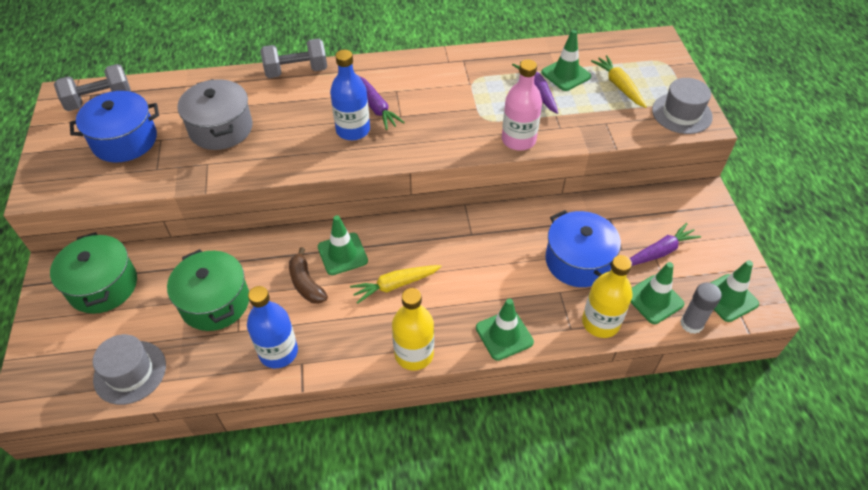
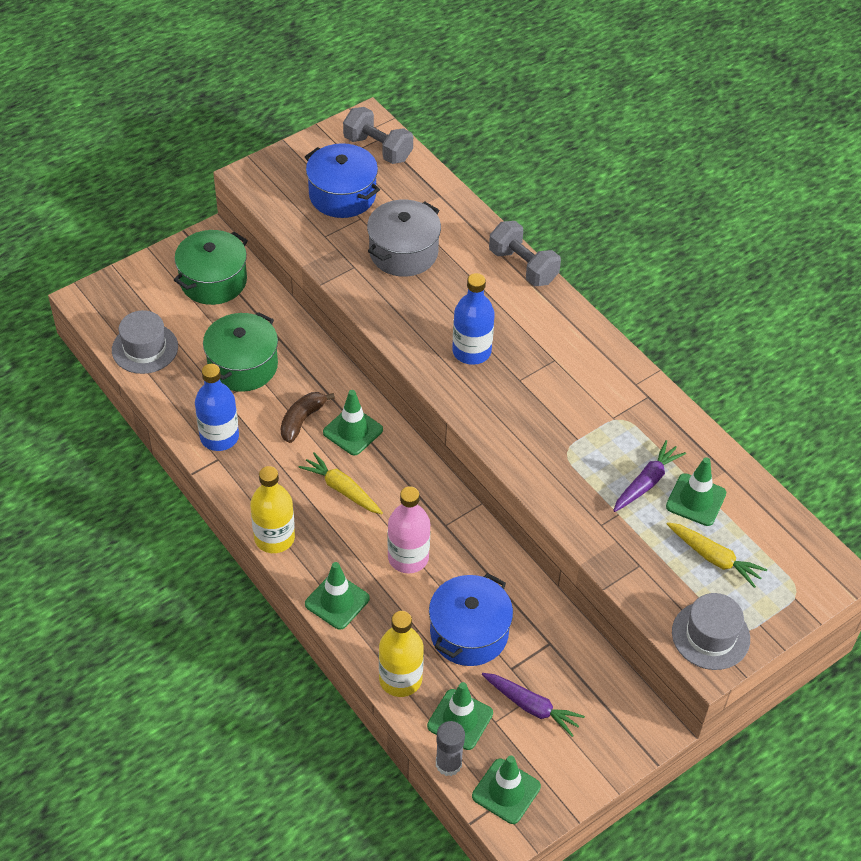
camera: 60 degrees right, 0 degrees up
purple carrot [359,76,405,130] -> none
pink bottle [502,59,542,151] -> pink bottle moved to [388,486,430,573]
yellow carrot [591,55,647,108] -> yellow carrot turned 90 degrees clockwise [667,522,767,588]

